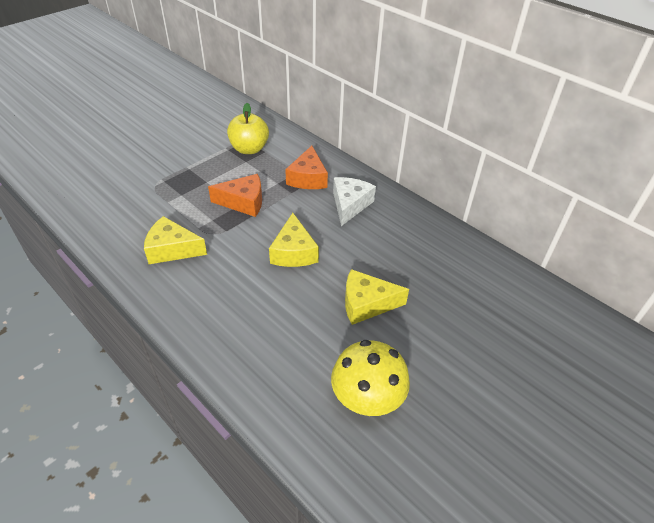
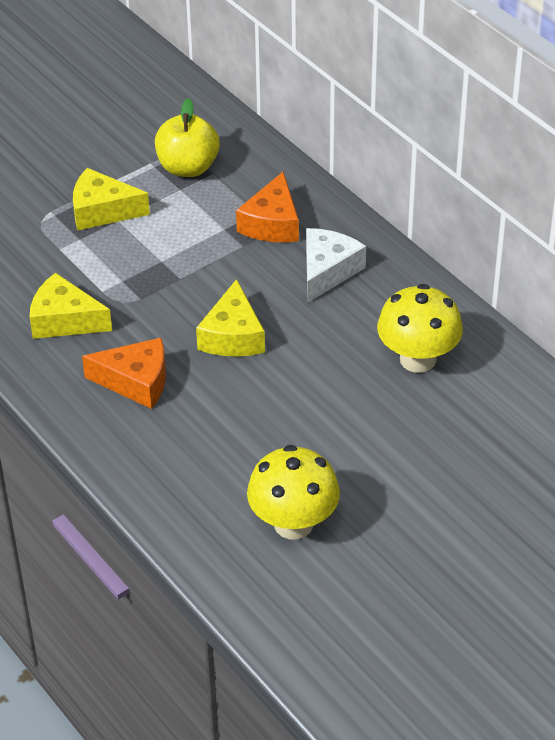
camera: 10 degrees right, 0 degrees up
orange cheese [208,174,262,217] -> orange cheese moved to [82,338,166,409]
yellow cheese [345,269,409,325] -> yellow cheese moved to [73,168,150,231]
none -> yellow mushroom [377,284,463,373]

